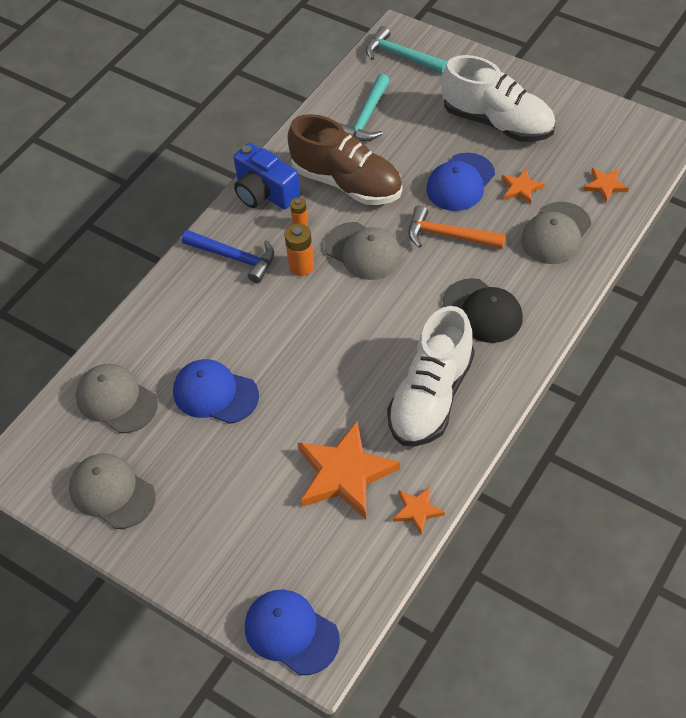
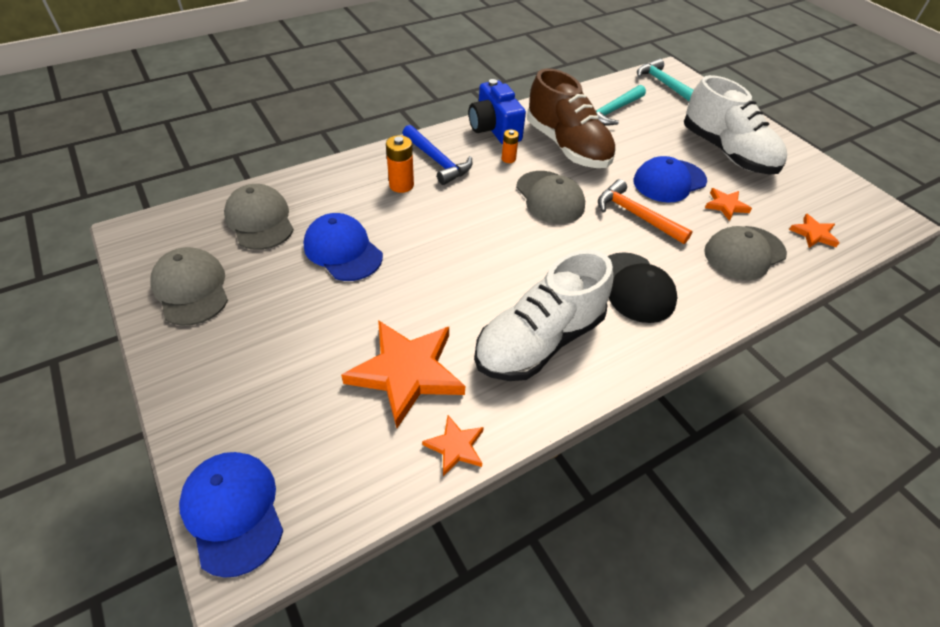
camera: 20 degrees right, 5 degrees down
orange battery [285,223,314,276] -> orange battery moved to [386,135,414,193]

